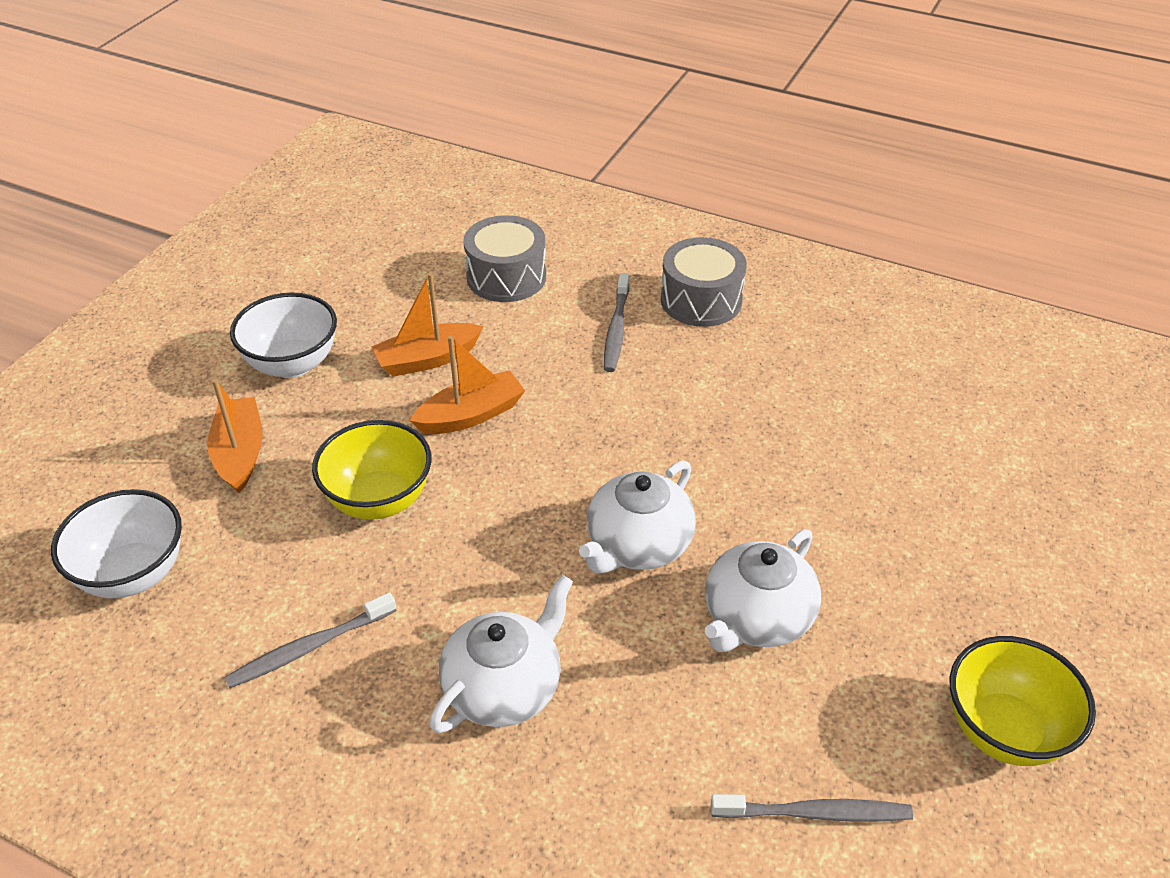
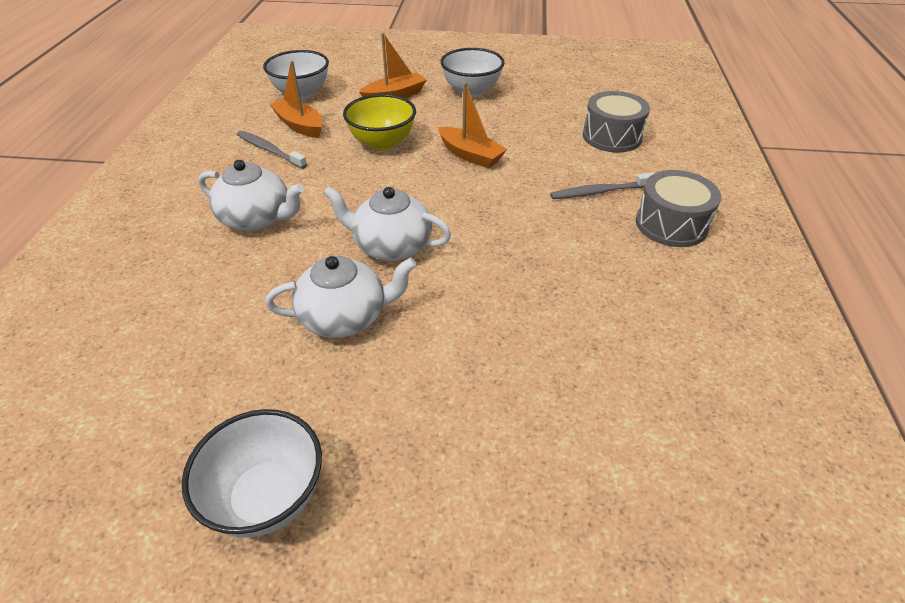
camera: 70 degrees right, 0 degrees up
orange boat [372,273,483,377] -> orange boat moved to [269,61,323,138]
white teapot [705,529,821,652] -> white teapot turned 150 degrees clockwise [265,256,417,338]
grey toothbrush [711,794,913,822] -> none
yellow bowl [950,636,1096,766] -> white bowl [182,409,322,538]

